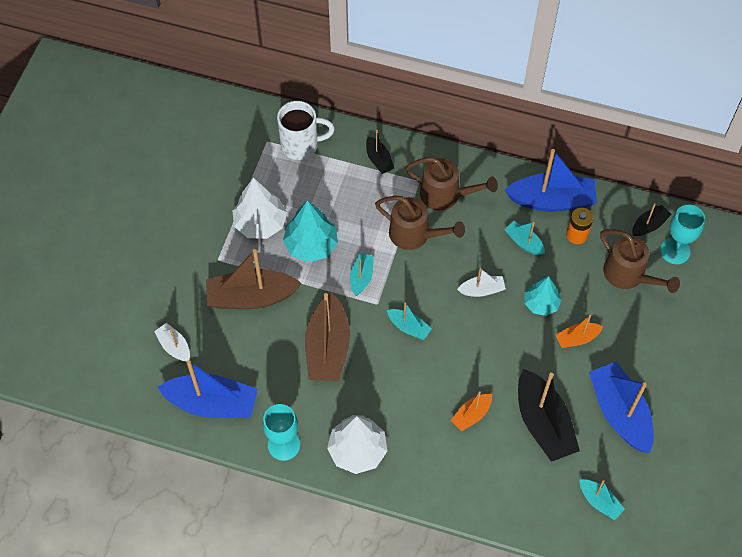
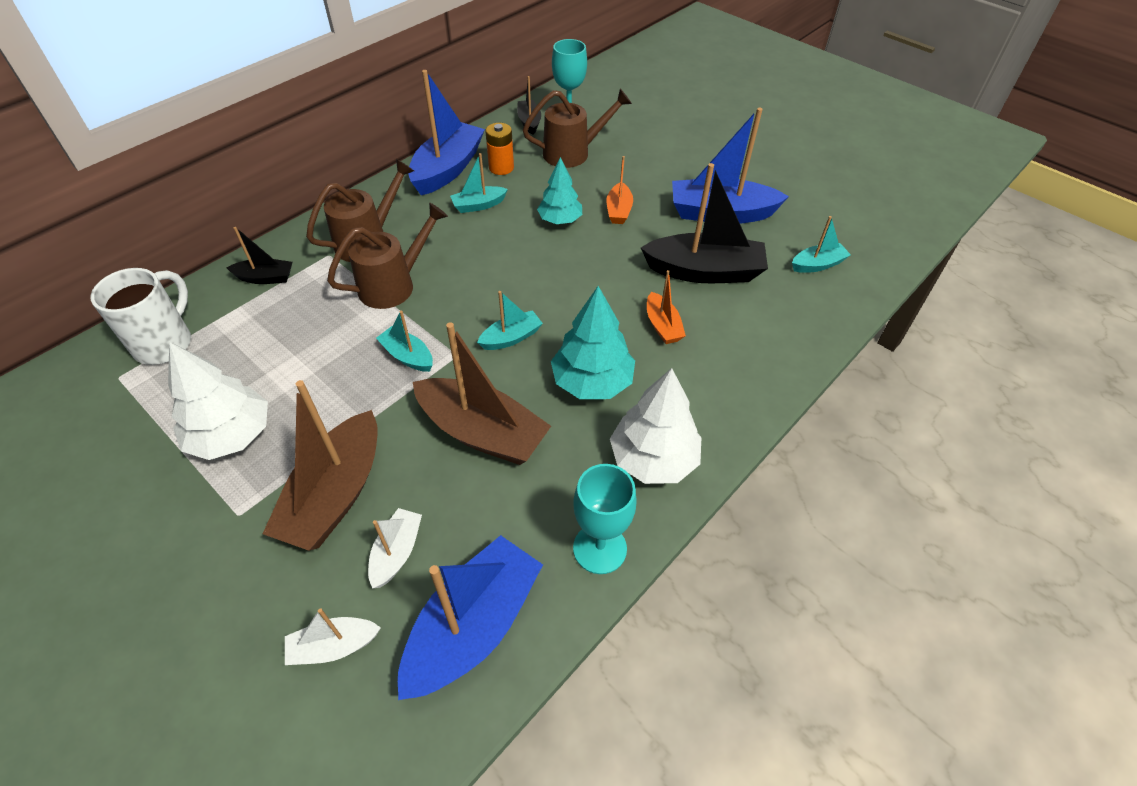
camera: 65 degrees left, 10 degrees down
turquoise tree [283,200,338,262] -> turquoise tree moved to [551,286,635,399]
white boat [457,268,506,297] -> white boat moved to [368,508,422,589]

